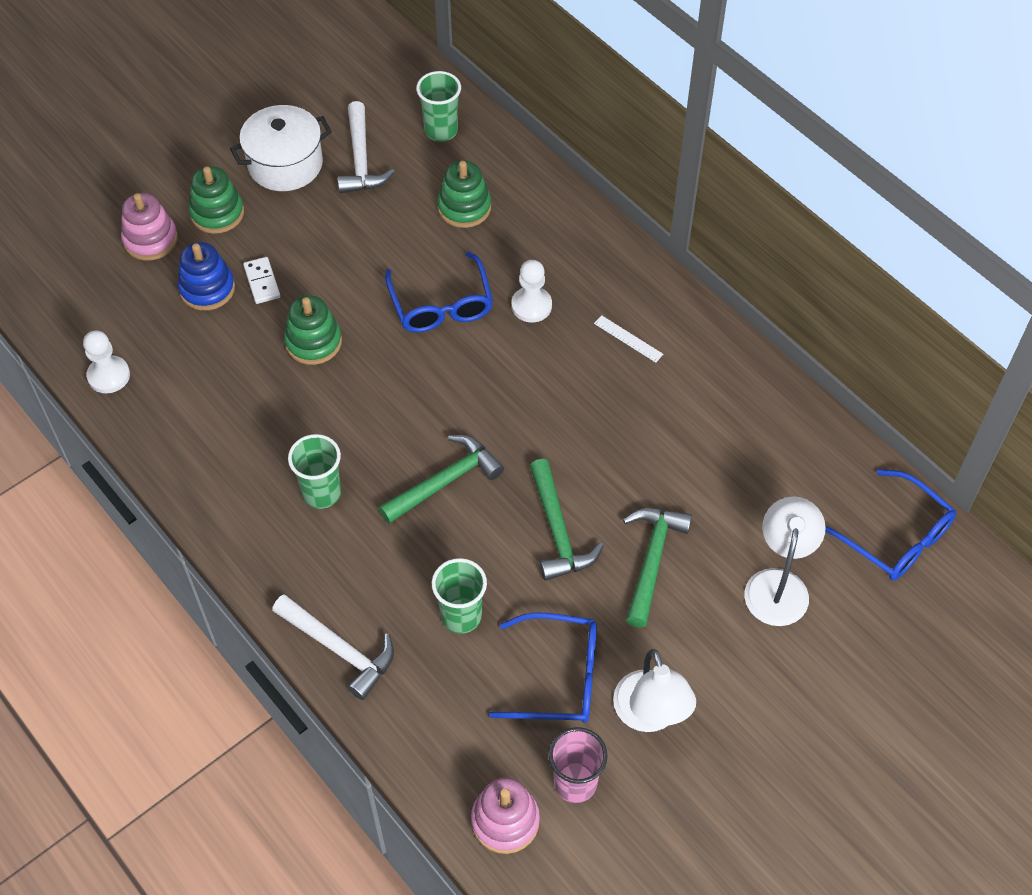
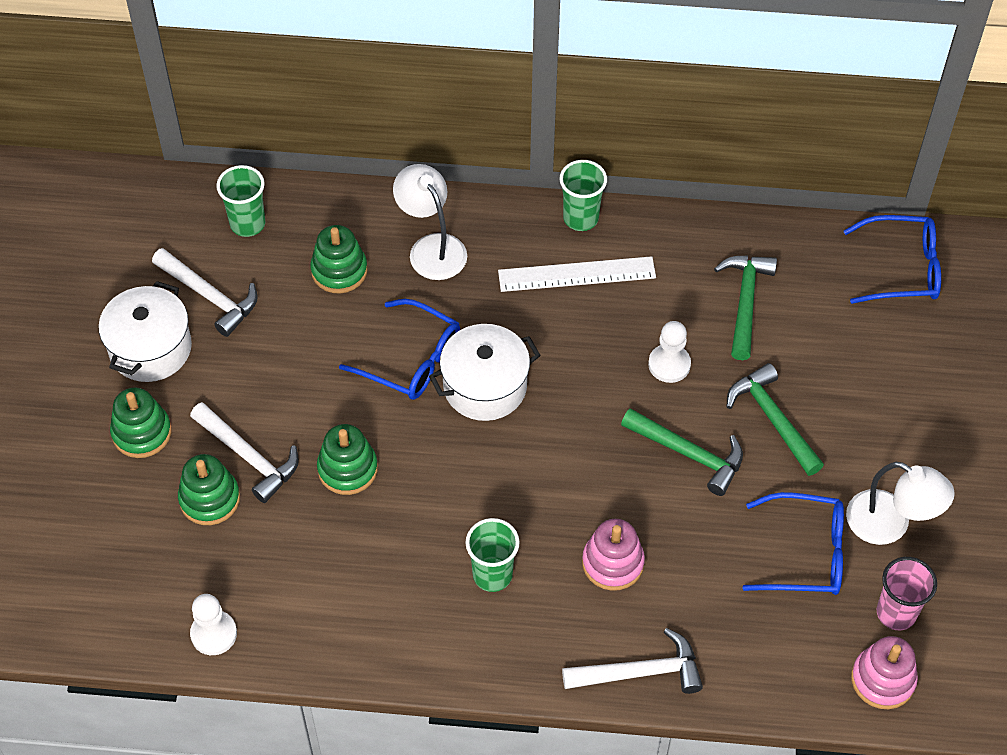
camera: 45 degrees left, 0 degrees up
pink stacking toy [121,193,178,261] -> pink stacking toy moved to [582,519,645,591]
blue stacking toy [177,242,235,311] -> green stacking toy [178,454,240,525]
white domino [243,257,280,304] -> white hammer [190,402,299,503]
green hammer [379,435,504,524] -> green hammer moved to [714,255,777,360]
green cup [432,558,487,634] -> green cup moved to [560,160,607,231]
blue glasses [489,612,597,723] -> blue glasses turned 45 degrees clockwise [742,492,844,595]
white pawn [511,260,552,322] -> white pawn moved to [648,321,691,383]
white ruler [594,315,664,363] -> white ruler [498,256,656,292], size x2.04
white lamp [744,496,826,626] -> white lamp moved to [393,164,467,280]
none -> white pot [429,324,541,421]

